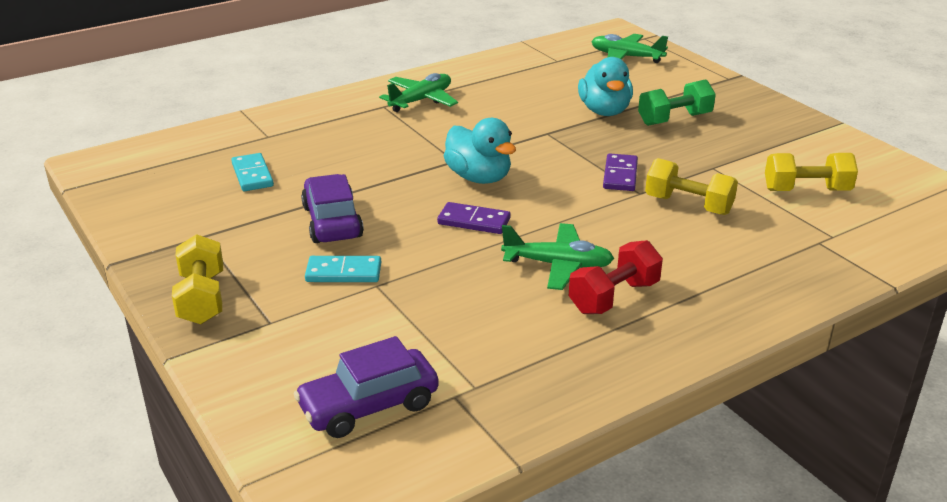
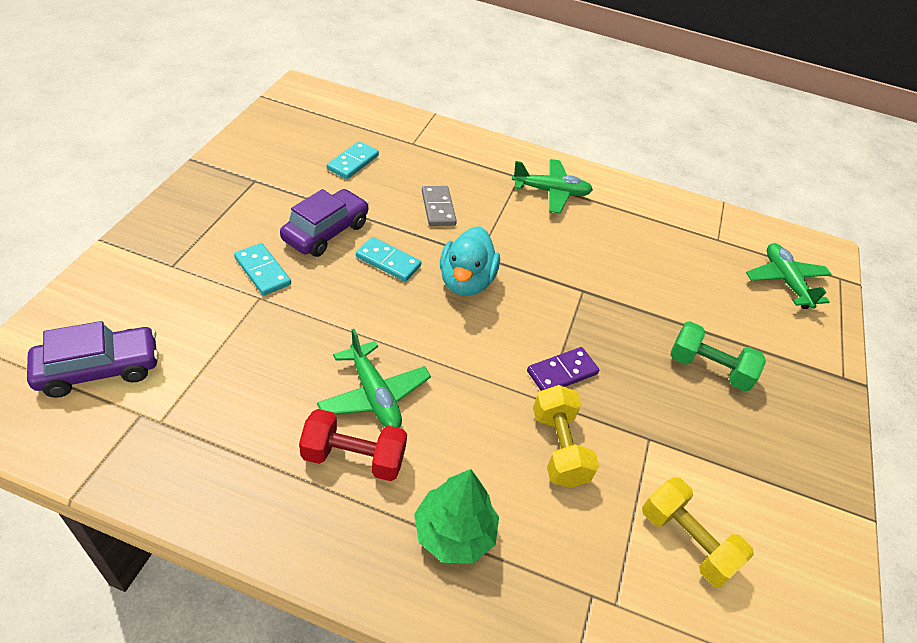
camera: 45 degrees right, 15 degrees up
yellow dumbbell [172,234,223,324] -> none
purple car [294,336,439,438] -> purple car turned 135 degrees clockwise [27,321,159,398]
purple domino [437,202,510,234] -> none
turquoise duck [578,57,633,116] -> none
none -> turquoise domino [356,237,422,282]
none -> green tree [414,469,499,564]
none -> grey domino [422,186,457,226]

